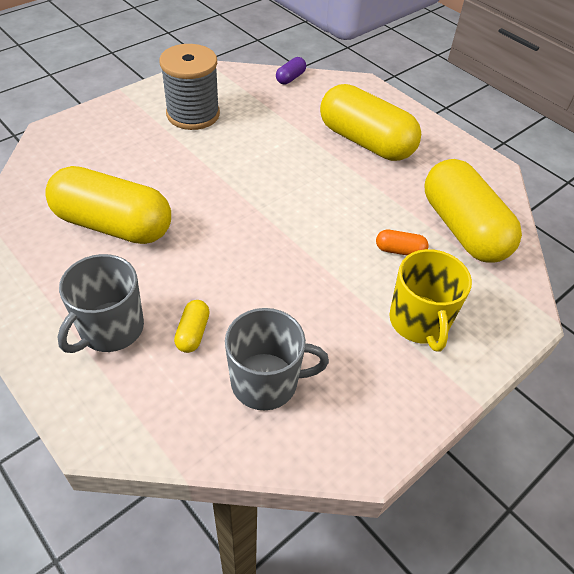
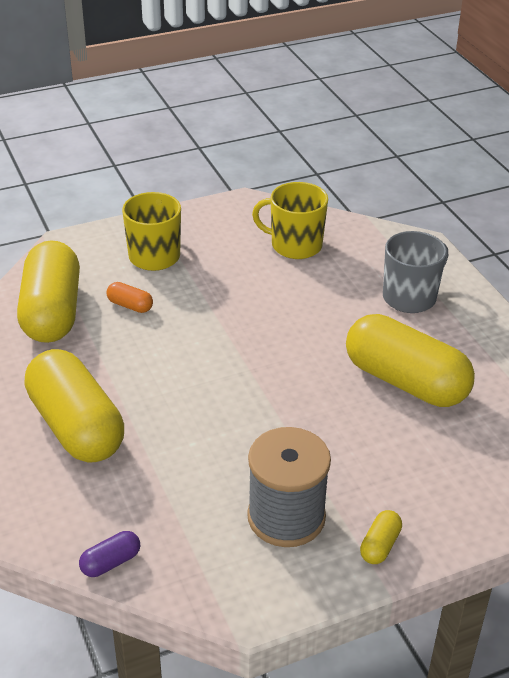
camera: 160 degrees left, 10 degrees down
yellow capsule [174,300,210,353] -> yellow capsule moved to [360,510,402,564]
grey mug [225,308,329,411] -> yellow mug [252,182,328,259]

